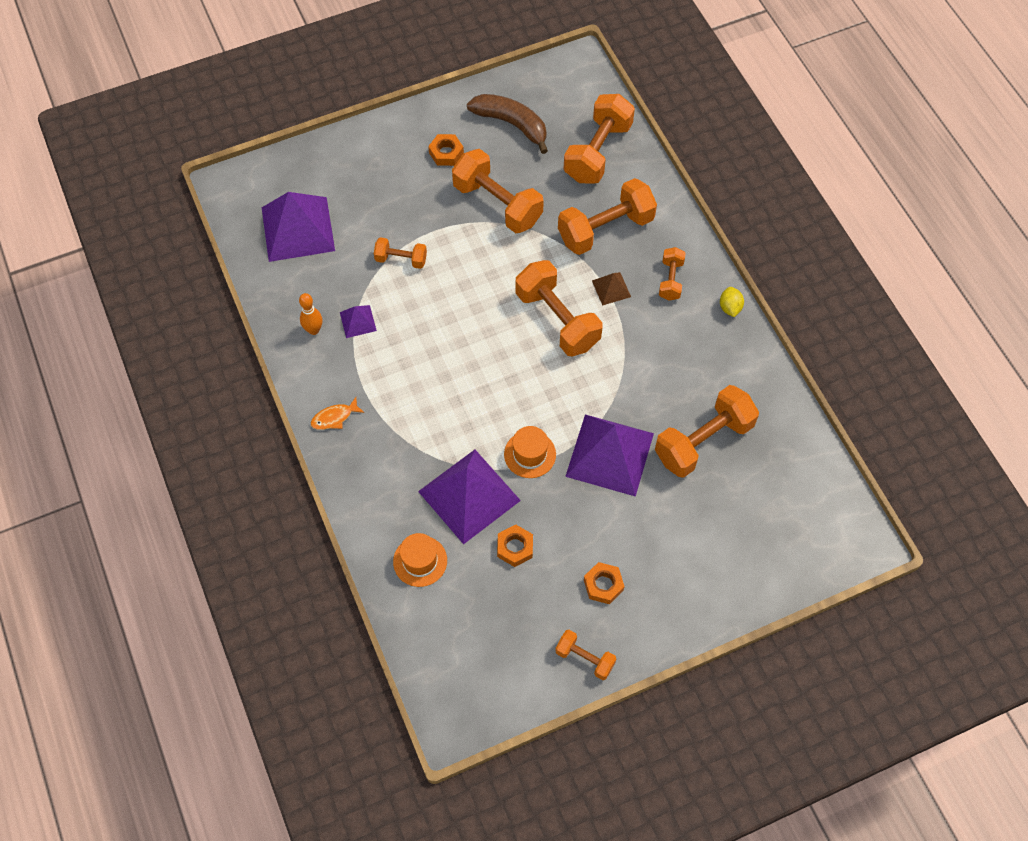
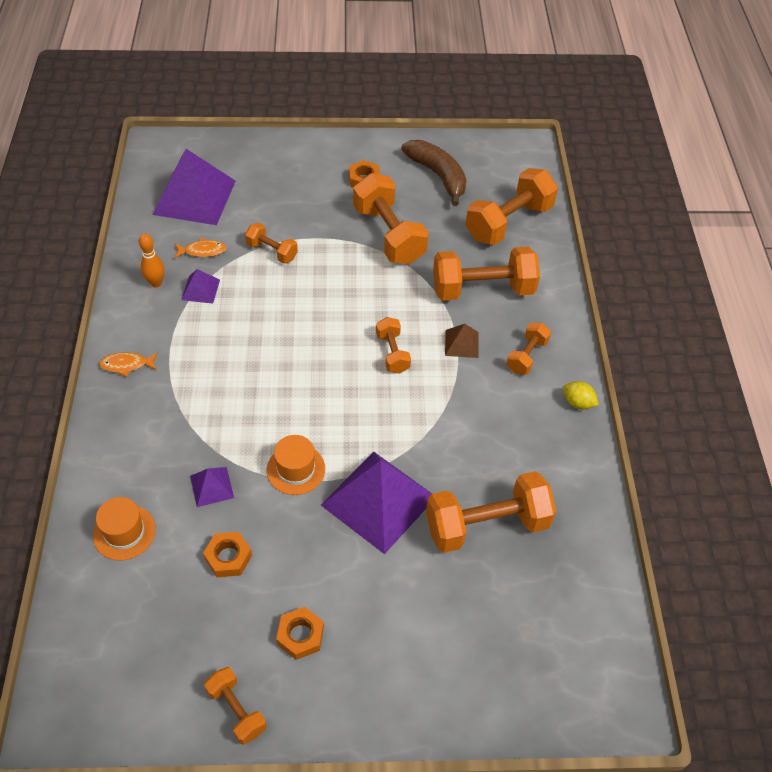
camera: 20 degrees right, 10 degrees down
purple pyramid [418,450,521,544] -> purple pyramid [190,467,234,507], size x0.45
orange dumbbell [516,260,603,356] -> orange dumbbell [376,317,411,374], size x0.53
yellow lemon [720,287,744,317] -> yellow lemon turned 75 degrees counterclockwise [563,381,599,409]
none -> orange fish [174,238,227,258]

